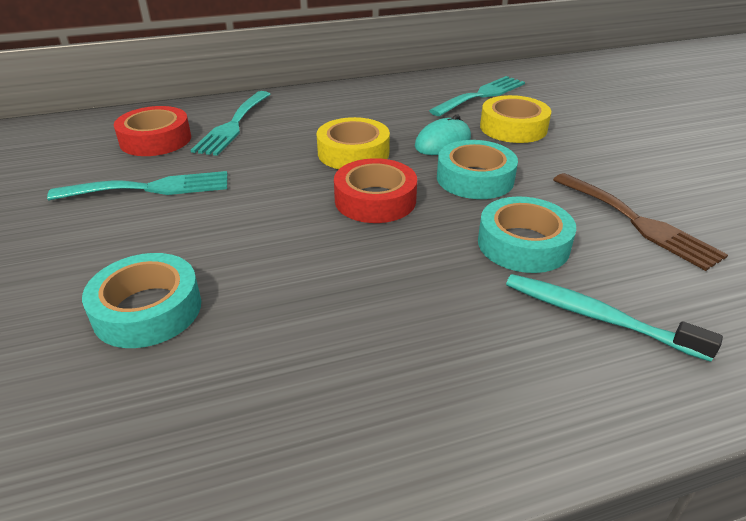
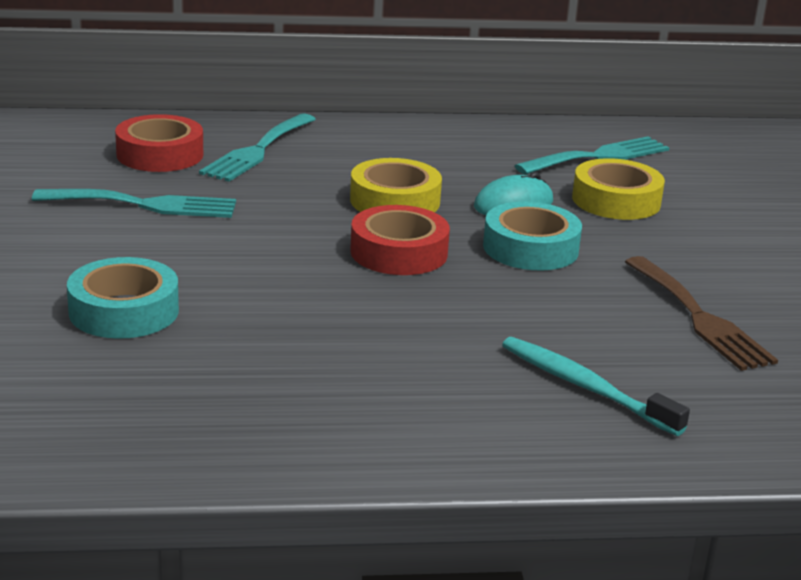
camera: 10 degrees right, 10 degrees down
turquoise tape [478,197,576,273] -> none

